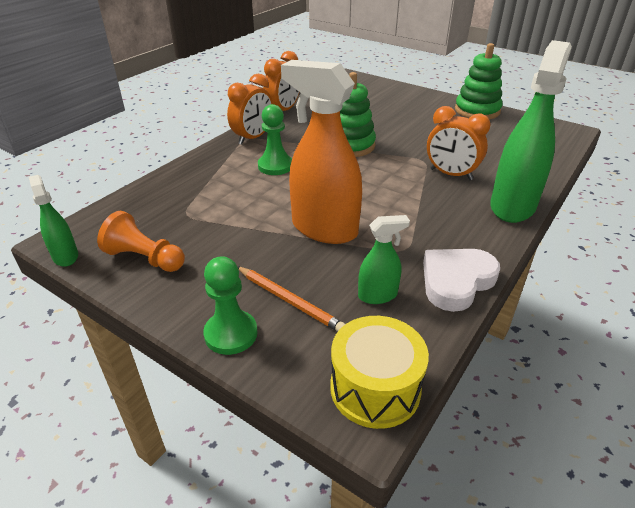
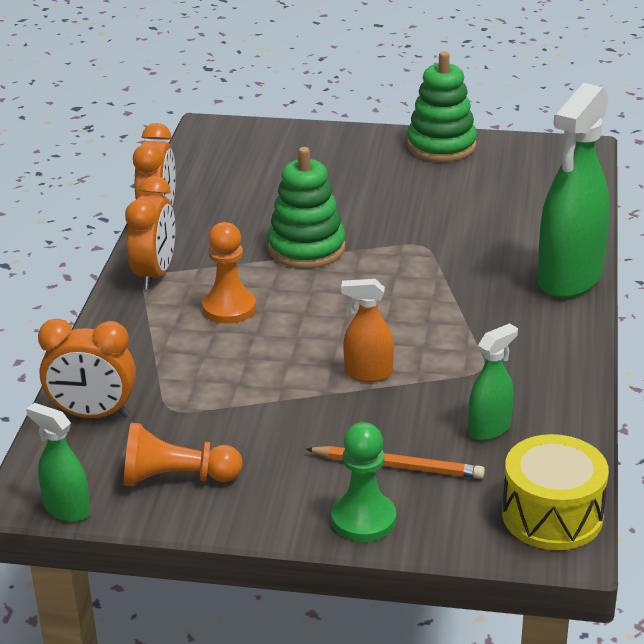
camera: 25 degrees left, 5 degrees down
green pawn [258,104,292,175] -> orange pawn [202,222,256,324]
orange spray bottle [281,60,362,244] -> orange spray bottle [341,279,394,382], size x0.49
white heart [423,249,500,312] -> none
orange clock [427,106,491,180] -> orange clock moved to [38,319,136,418]
green spray bottle [490,40,572,223] -> green spray bottle turned 150 degrees counterclockwise [538,83,610,298]

